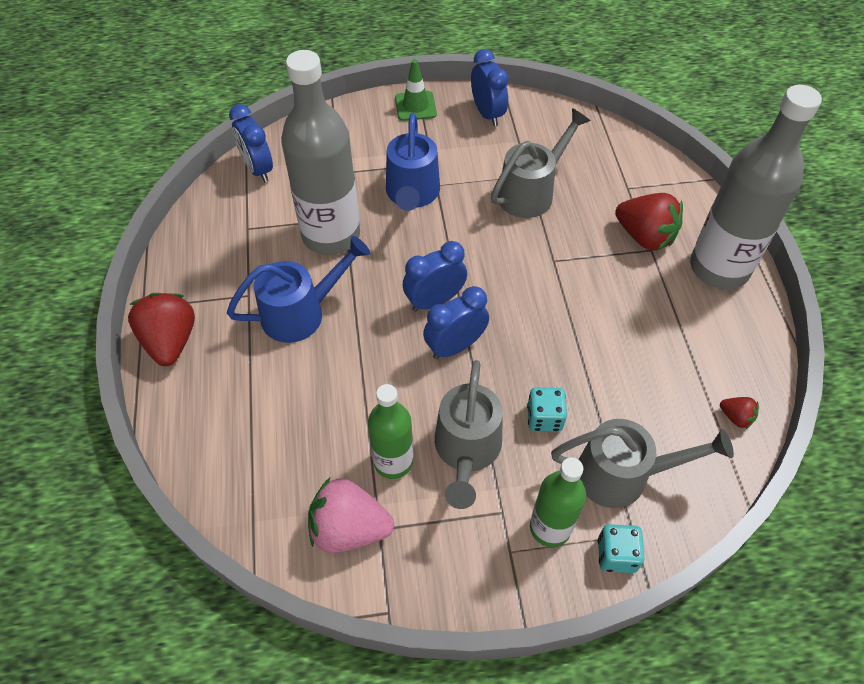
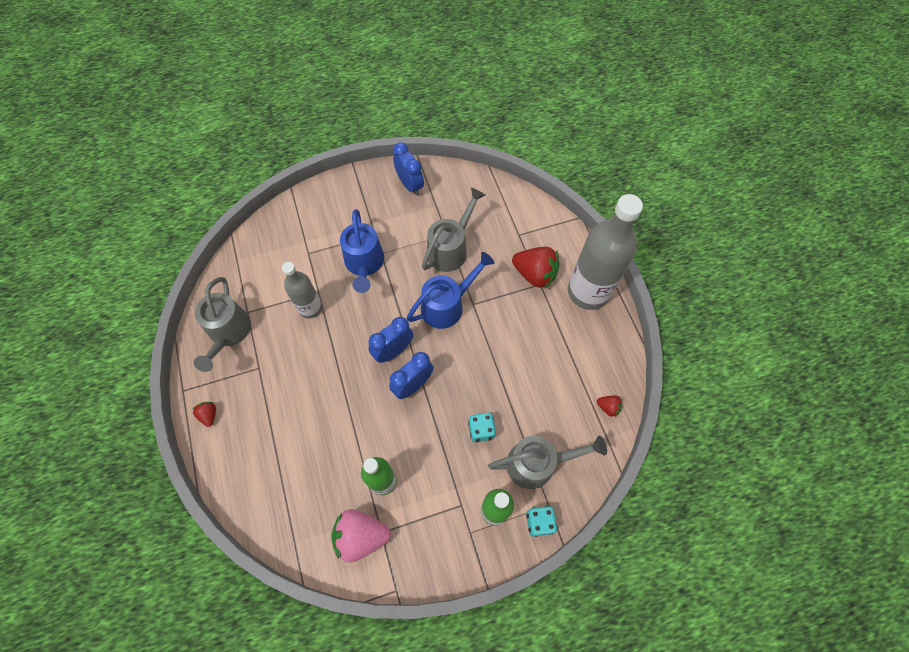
camera: 10 degrees left, 10 degrees up
red strawberry [128,293,195,366] -> red strawberry [193,402,216,427], size x0.48
blue watering can [227,236,370,343] -> blue watering can moved to [407,252,495,329]
blue clock [229,104,273,182] -> none
grey bottle [281,50,360,255] -> grey bottle [282,262,322,319], size x0.56
green traffic cone [395,59,437,121] -> none
grey watering can [435,360,503,509] -> grey watering can moved to [194,277,251,372]

